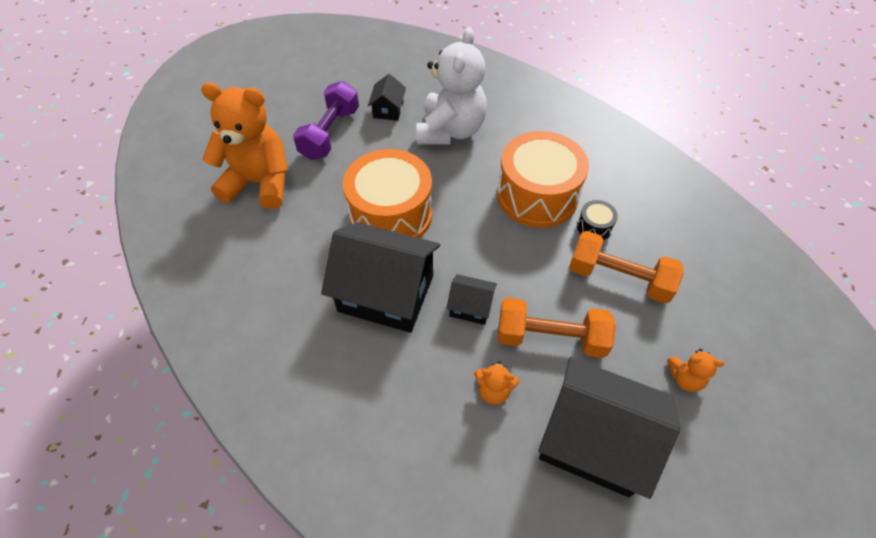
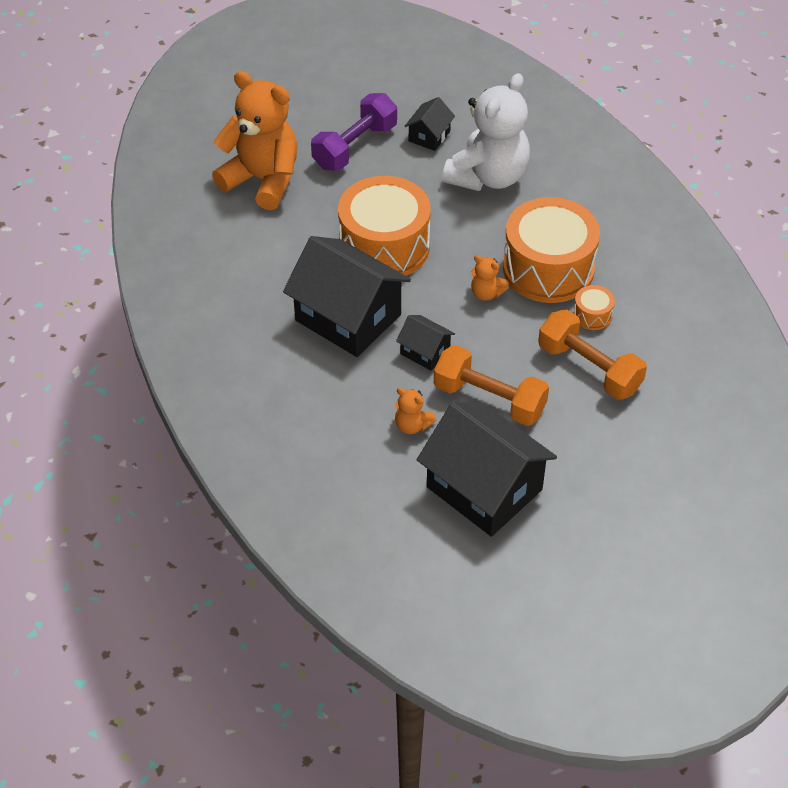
camera: 20 degrees right, 5 degrees down
black drum [577,200,618,240] -> orange drum [573,285,615,330]
orange teddy bear [667,349,724,392] -> orange teddy bear moved to [471,255,509,301]

